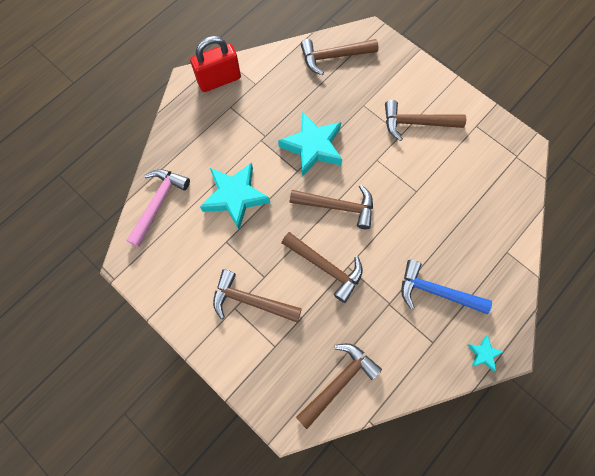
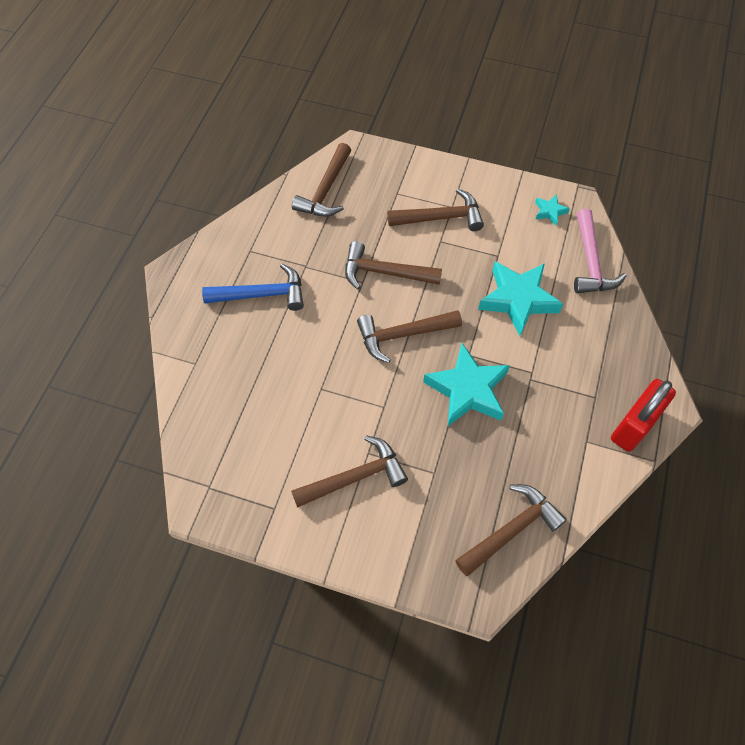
camera: 155 degrees right, 10 degrees down
turquoise star [468,336,504,371] -> turquoise star moved to [535,194,570,225]

